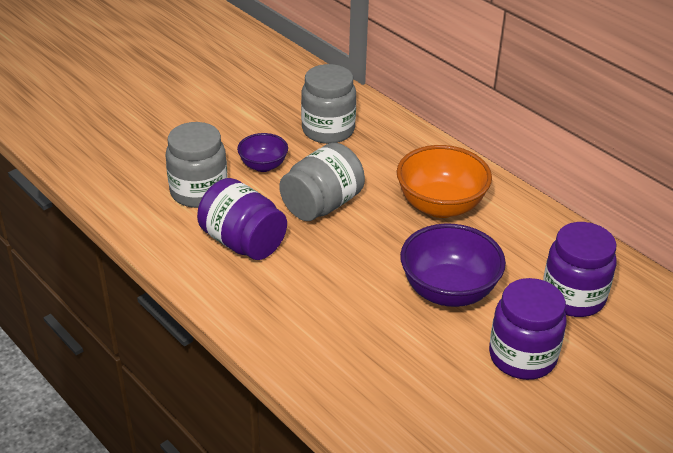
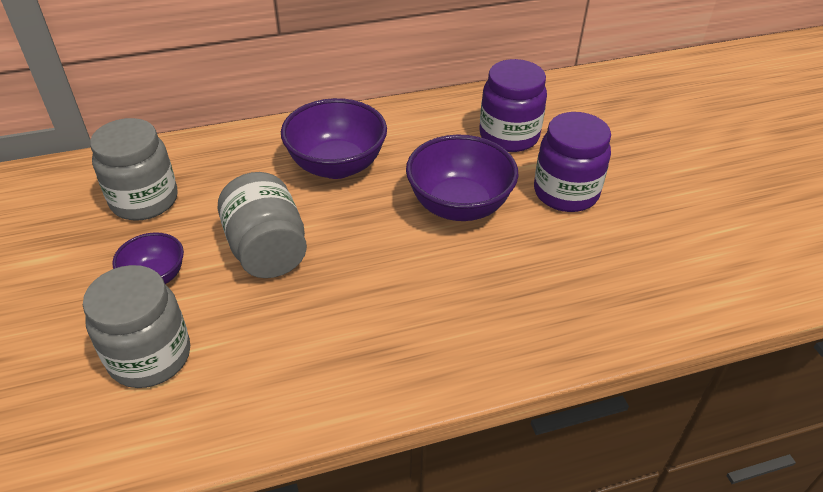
camera: 65 degrees left, 5 degrees up
purple jar [197,178,287,260] -> none
orange bowl [397,145,492,218] -> purple bowl [281,98,387,179]

